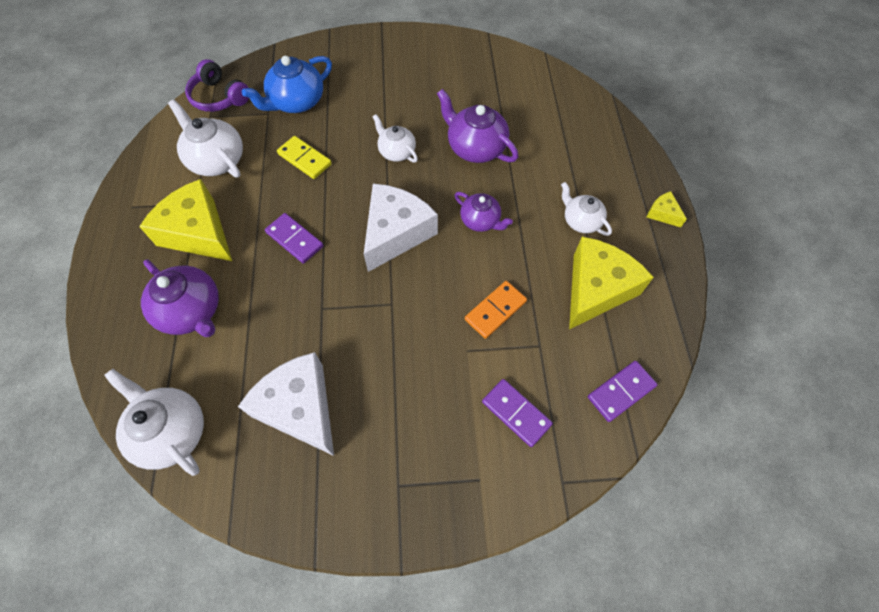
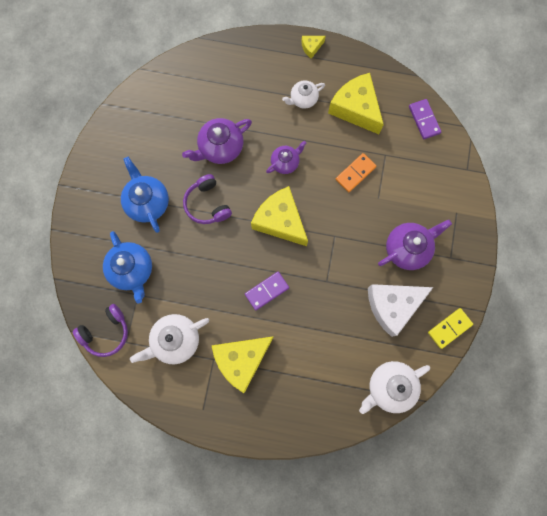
camera: 75 degrees left, 15 degrees up
purple teapot [141,259,219,337] -> purple teapot moved to [378,219,452,270]
yellow domino [277,136,332,179] -> yellow domino moved to [428,308,473,349]
white cheese [364,184,438,272] -> yellow cheese [251,186,308,246]
white teapot [373,114,418,162] -> purple headphones [183,174,232,224]
orange domino [465,281,527,339] -> orange domino turned 75 degrees clockwise [336,153,376,192]
purple domino [482,379,553,447] -> none
none -> blue teapot [121,157,169,233]

